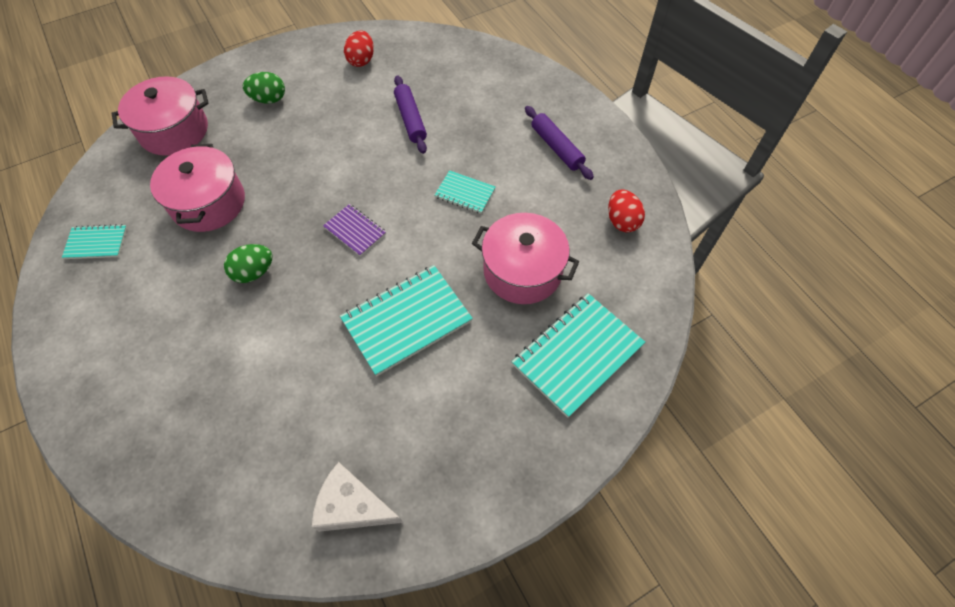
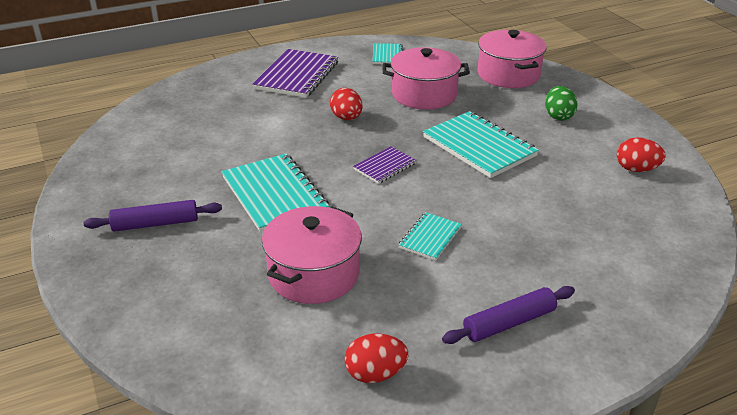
camera: 95 degrees right, 25 degrees down
green egg [224,244,272,283] -> red egg [330,88,363,120]
white cheese [312,462,403,532] -> none
purple rolling pin [394,75,427,154] -> purple rolling pin moved to [83,200,222,232]
turquoise notebook [512,293,645,418] -> turquoise notebook moved to [423,111,539,178]
none -> purple notebook [253,49,338,98]

